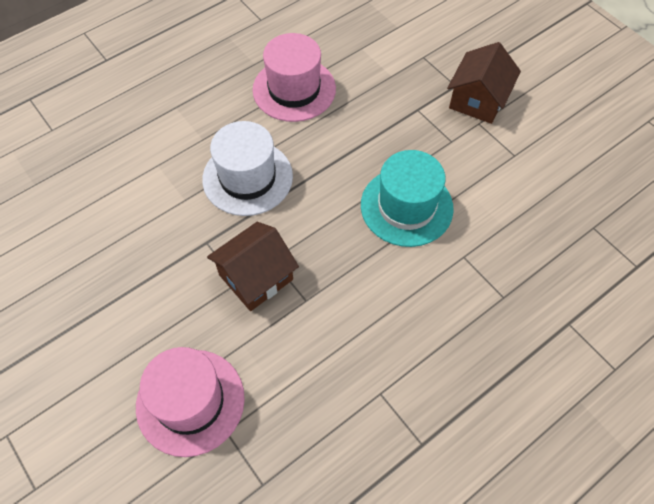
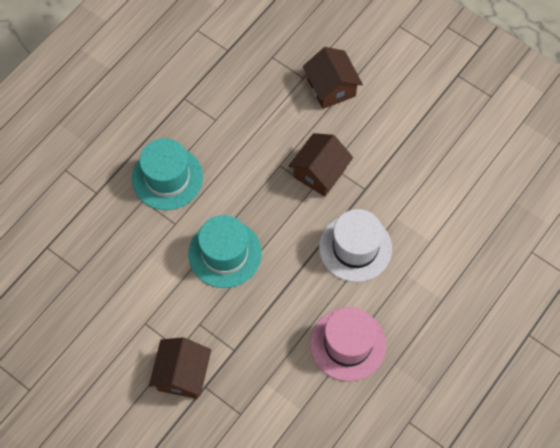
camera: 165 degrees right, 5 degrees up
pink hat [136,347,245,457] -> brown house [303,47,363,109]
none -> turquoise hat [132,138,203,210]

